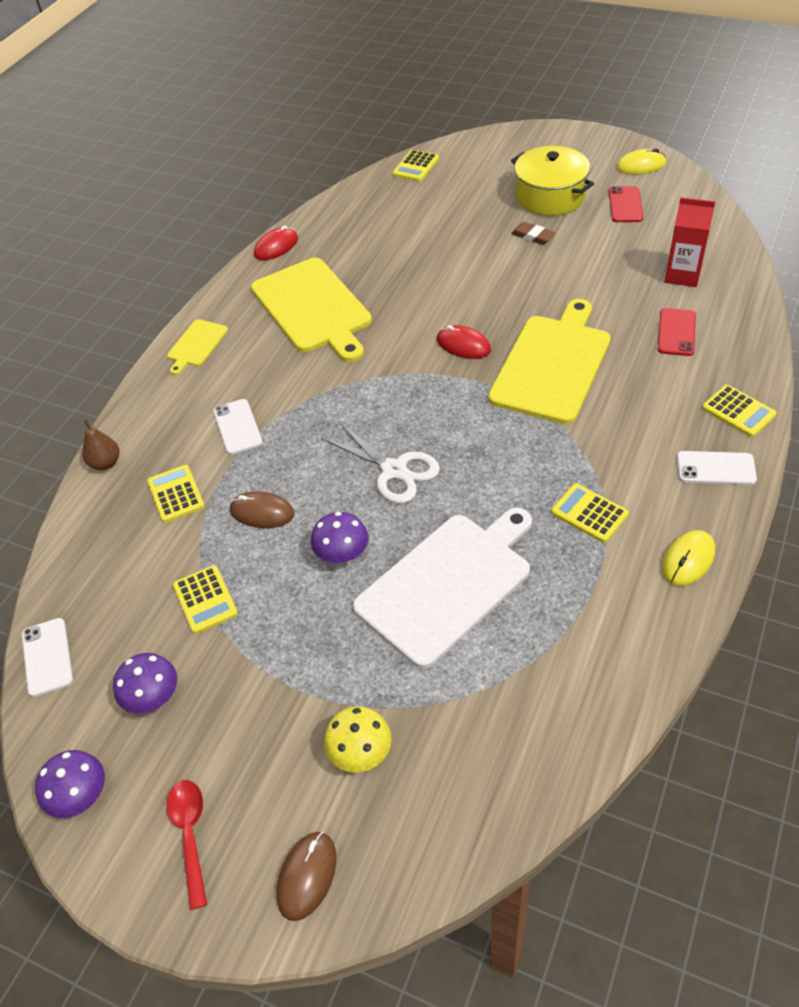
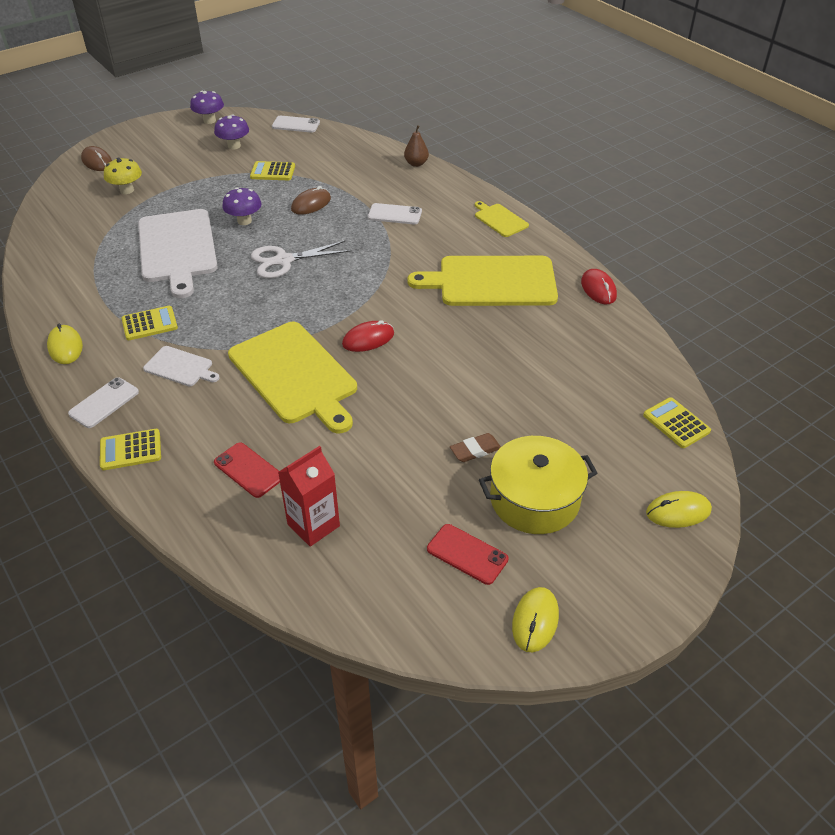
camera: 115 degrees right, 5 degrees down
yellow calculator [147,465,205,523] -> none
red spoon [167,780,207,910] -> none
none -> white cutting board [143,346,220,386]
none -> yellow mouse [646,491,712,528]

